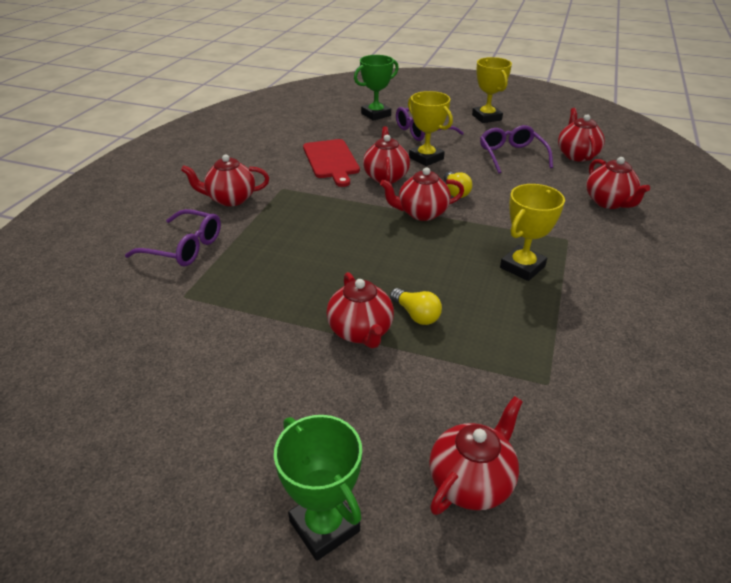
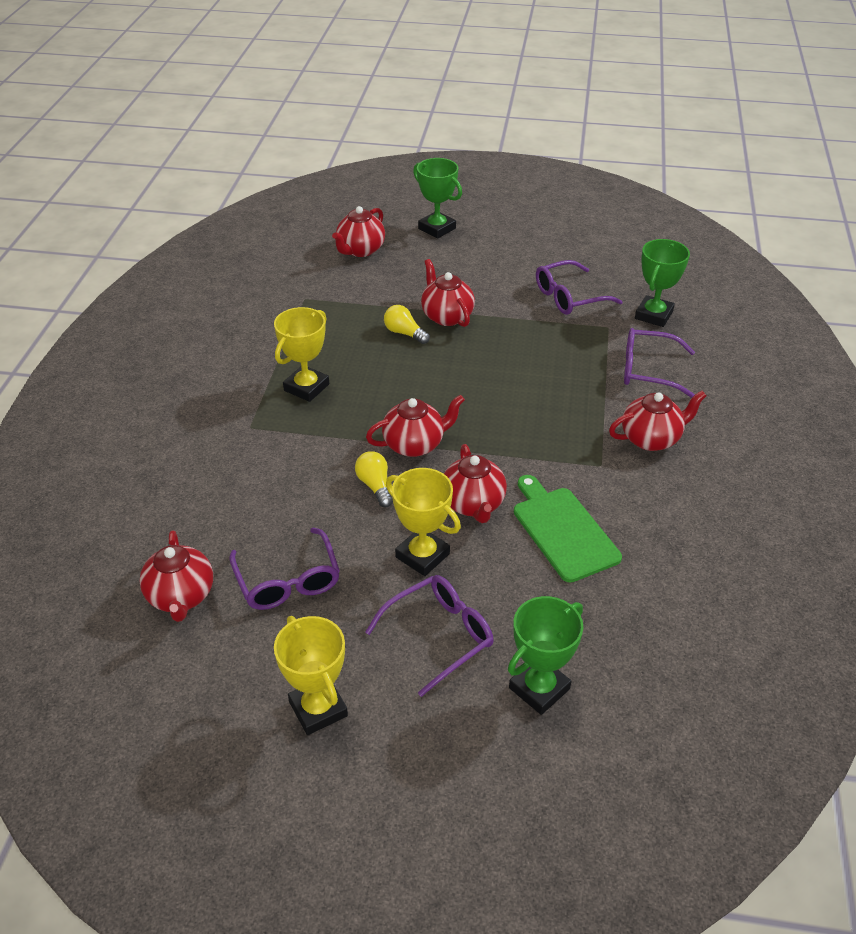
camera: 170 degrees right, 5 degrees up
red cutting board [303,139,360,187] -> green cutting board [514,475,622,582]
red teapot [586,157,650,209] -> none
none -> purple glasses [536,260,623,315]
none -> green trophy [635,239,690,327]

